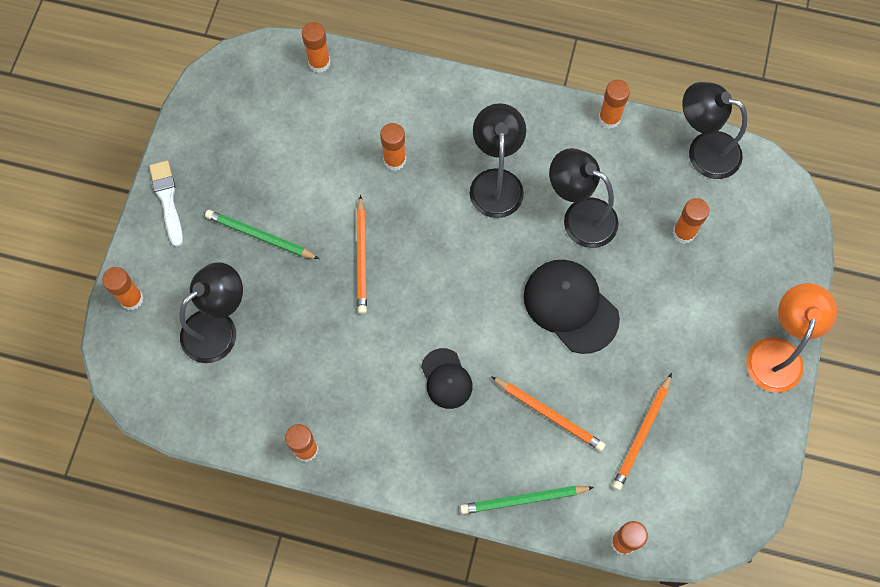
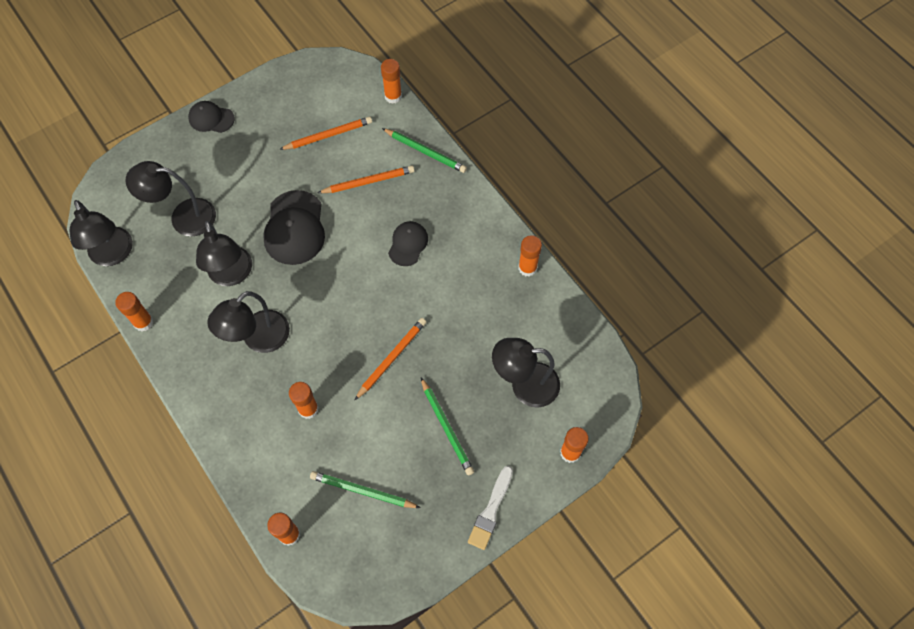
camera: 140 degrees left, 5 degrees down
orange pencil [491,376,606,451] -> orange pencil turned 90 degrees clockwise [318,166,415,193]
orange glue stick [673,198,710,244] -> black lamp [126,161,216,237]
orange lamp [746,283,837,393] -> black cap [188,101,235,133]
none -> green pencil [310,471,421,508]

